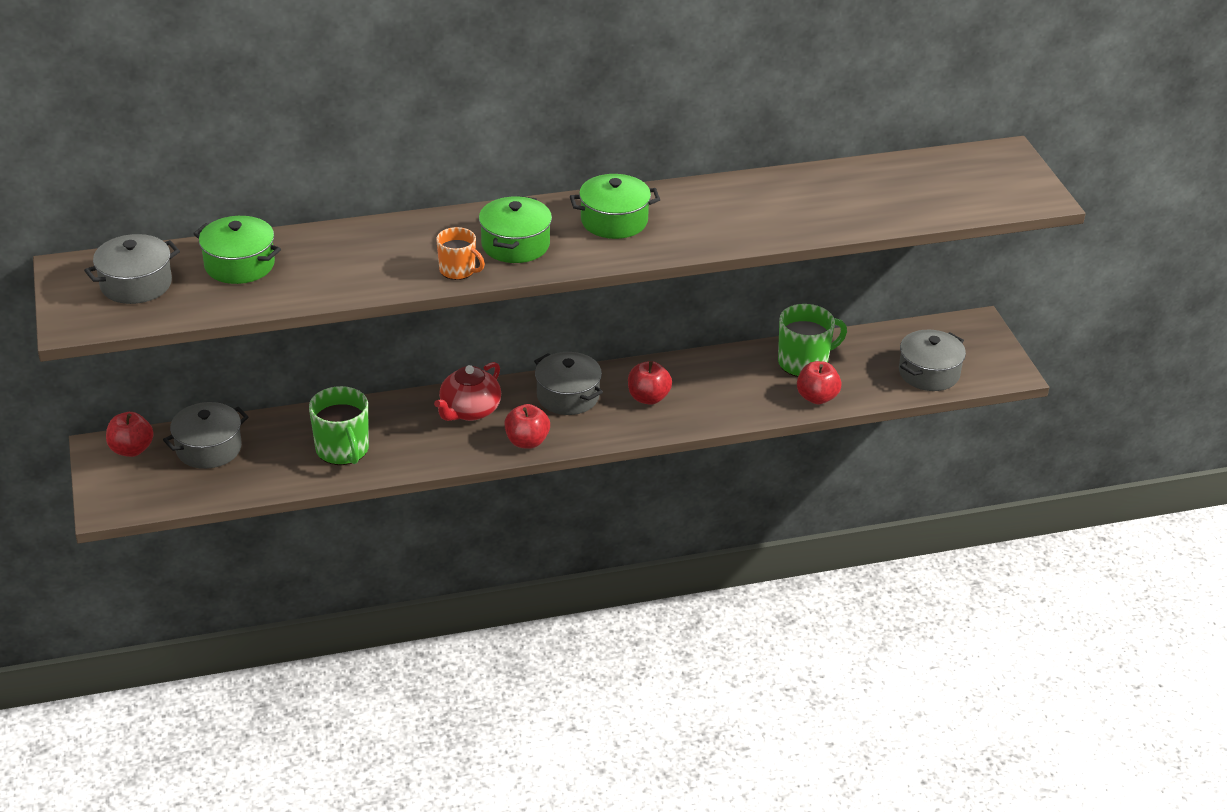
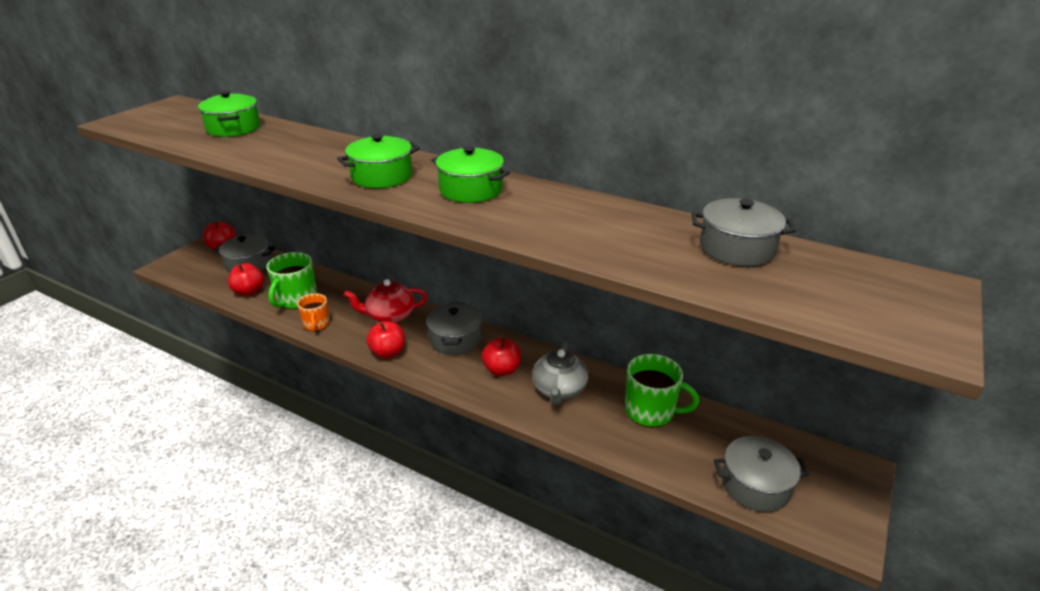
camera: 45 degrees right, 5 degrees down
grey pot [84,234,180,304] -> grey pot moved to [692,198,796,266]
orange mug [436,227,485,280] -> orange mug moved to [297,293,330,331]
red apple [797,361,842,405] -> red apple moved to [228,263,264,296]
none -> grey teapot [532,342,588,405]

